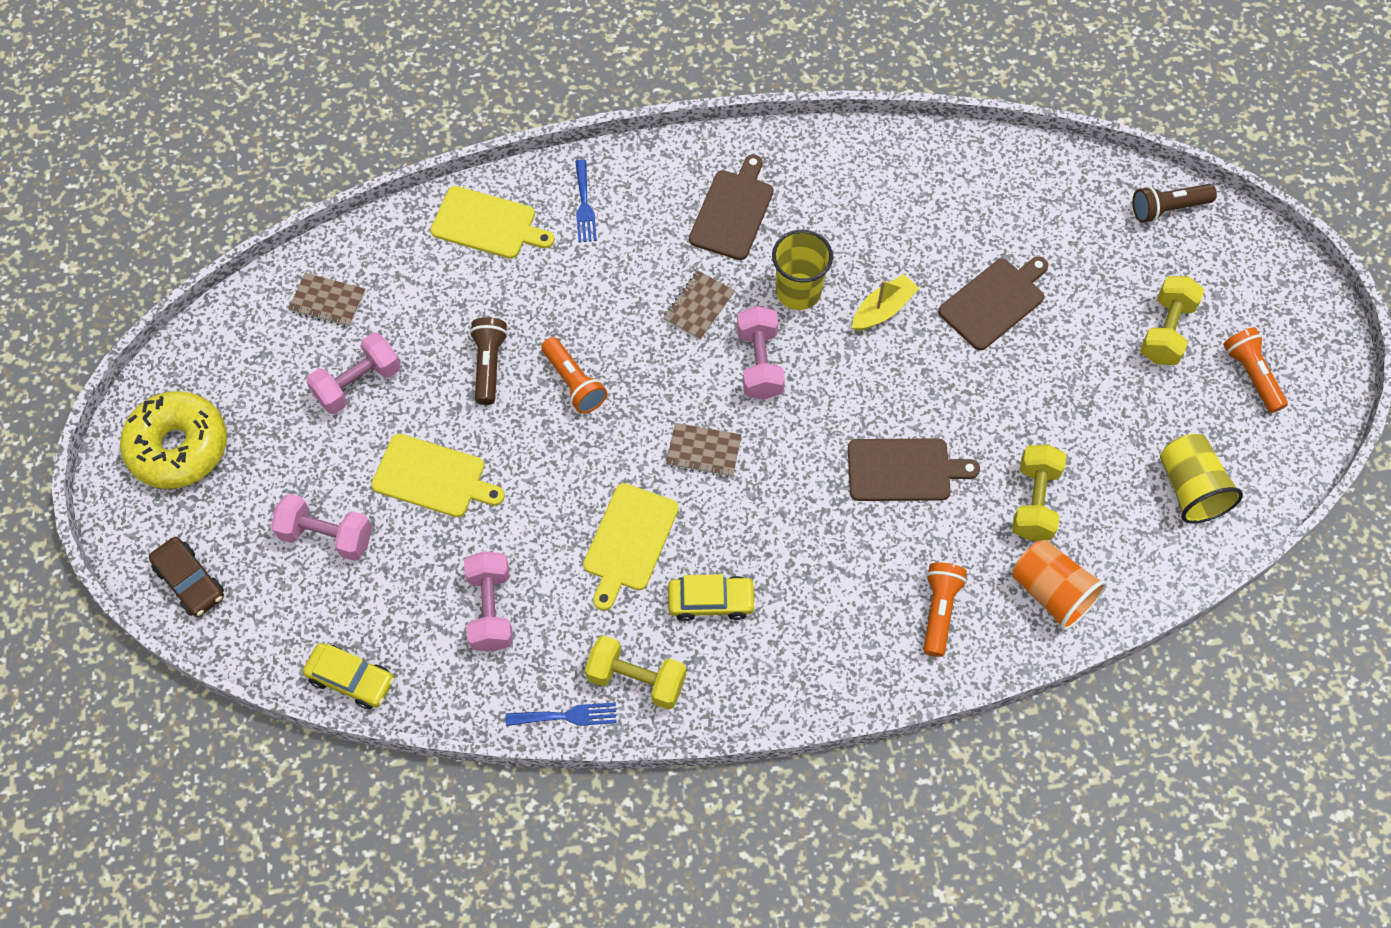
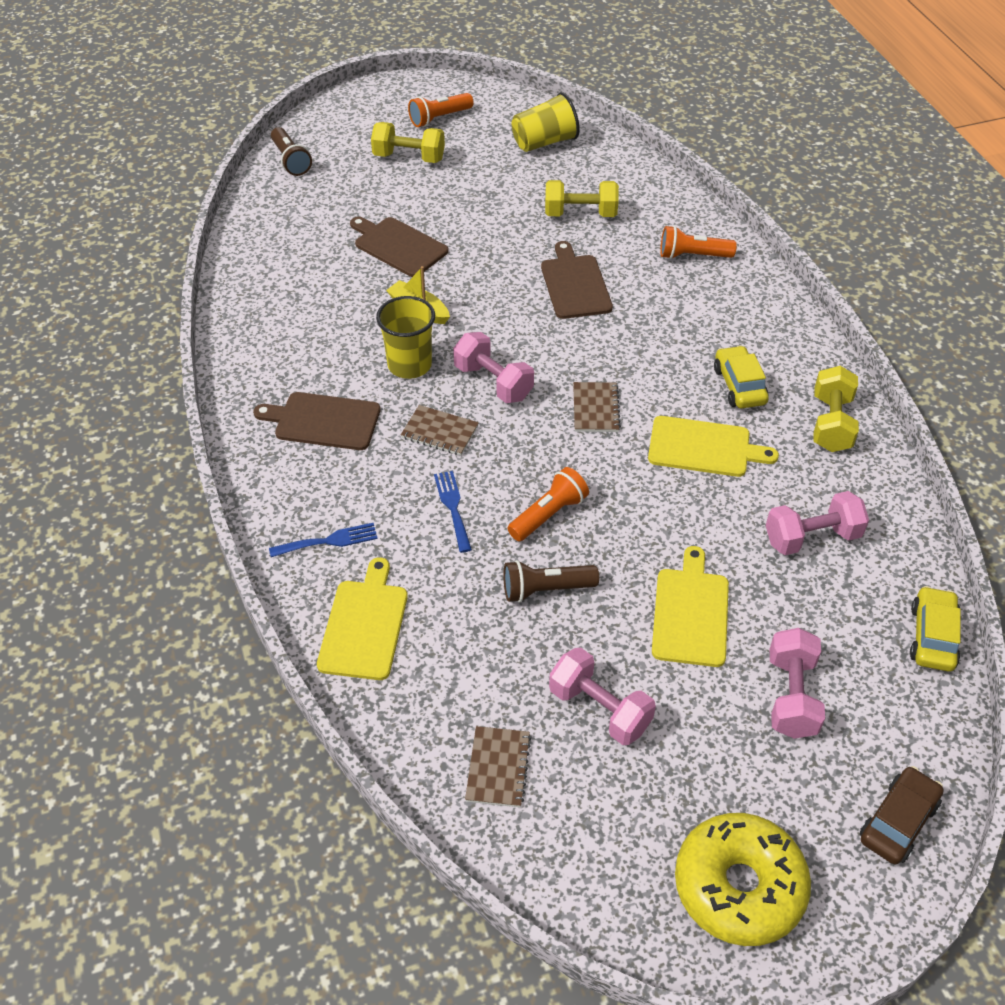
camera: 100 degrees left, 15 degrees down
blue fork [505,703,617,726] -> blue fork moved to [434,471,472,553]
pink dumbbell [737,306,785,400] -> pink dumbbell turned 60 degrees clockwise [453,332,534,403]
orange cup [1012,540,1107,631] -> none

